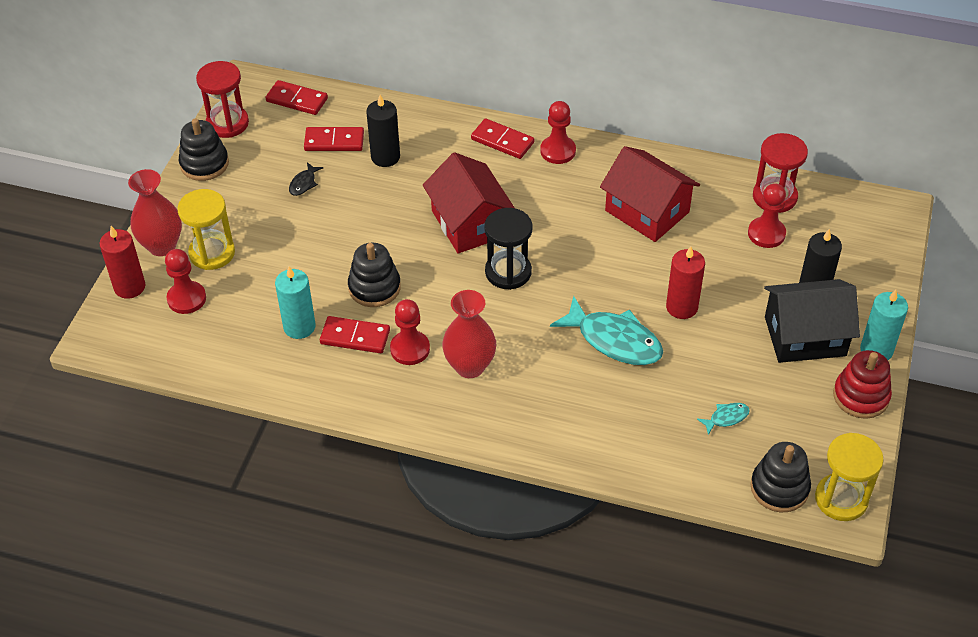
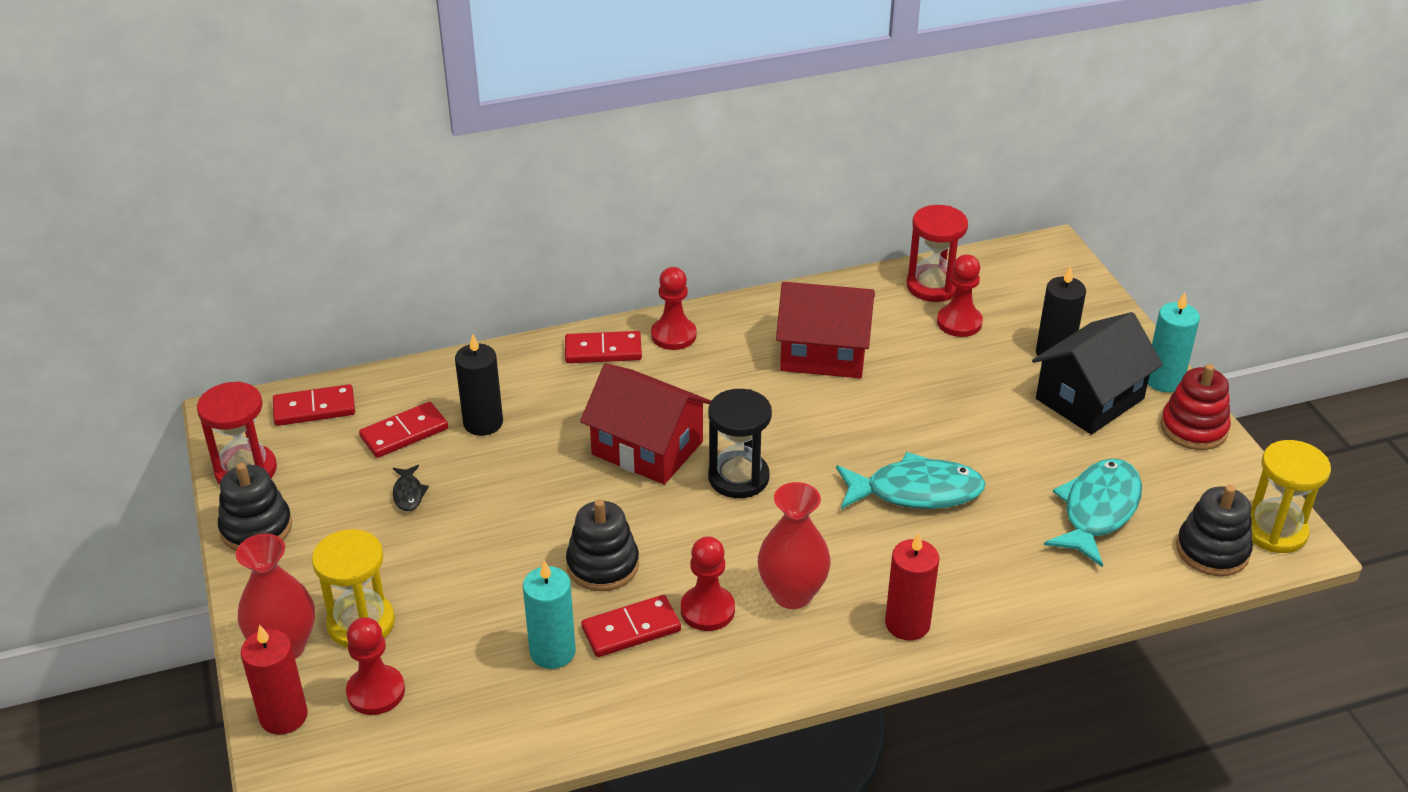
camera: 35 degrees left, 10 degrees down
red candle [666,246,705,319] -> red candle moved to [885,533,939,641]
turquoise fish [697,403,750,435] -> turquoise fish [1044,458,1142,567], size x2.24

